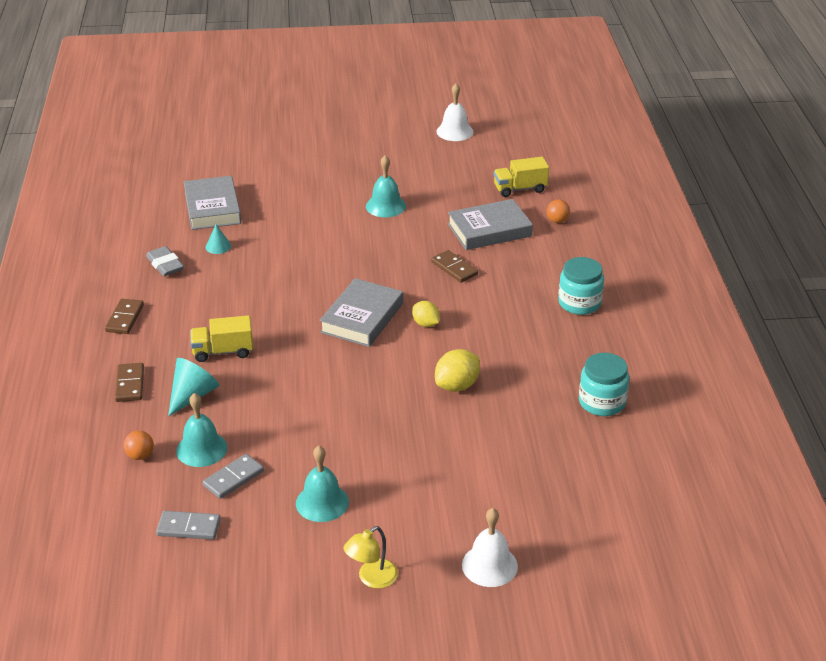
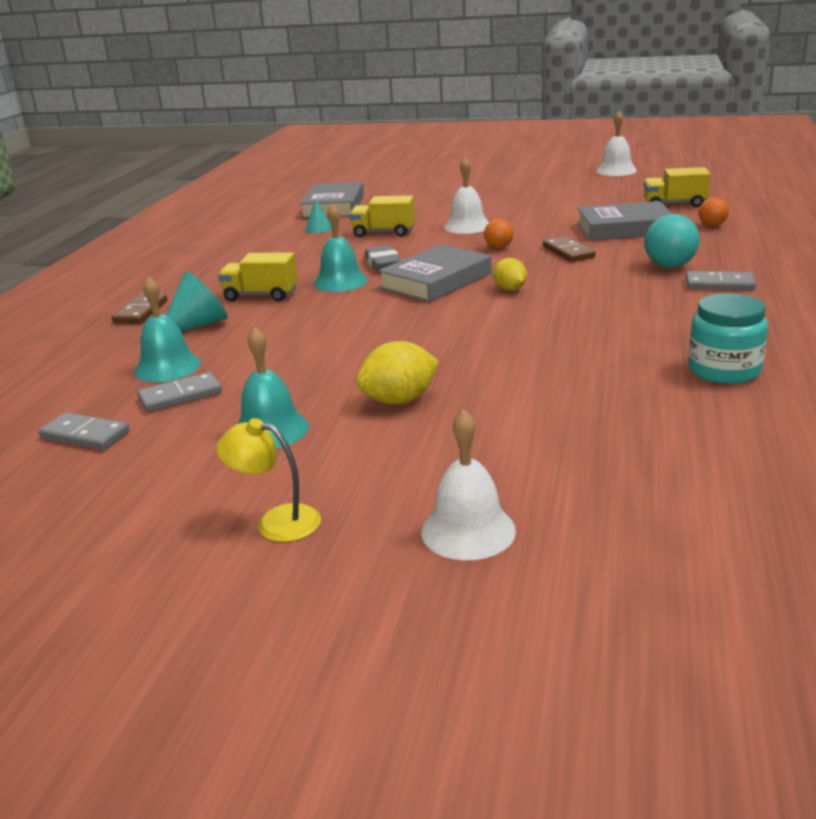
camera: 20 degrees right, 10 degrees down
brown domino [105,299,144,334] -> none
orange ball [124,430,154,460] -> orange ball moved to [484,219,513,249]
grey eraser [146,246,184,276] -> grey eraser moved to [365,245,402,272]
yellow lamp [344,526,398,589] -> yellow lamp turned 45 degrees clockwise [216,418,321,542]
turquoise bell [366,155,406,217] -> turquoise bell moved to [314,204,368,292]
yellow lemon [435,349,480,392] -> yellow lemon moved to [356,341,439,404]
turquoise jar [558,257,604,315] -> grey domino [686,271,756,290]
none -> yellow truck [350,195,415,237]
none -> white bell [444,157,489,234]
none -> turquoise ball [645,214,700,268]

